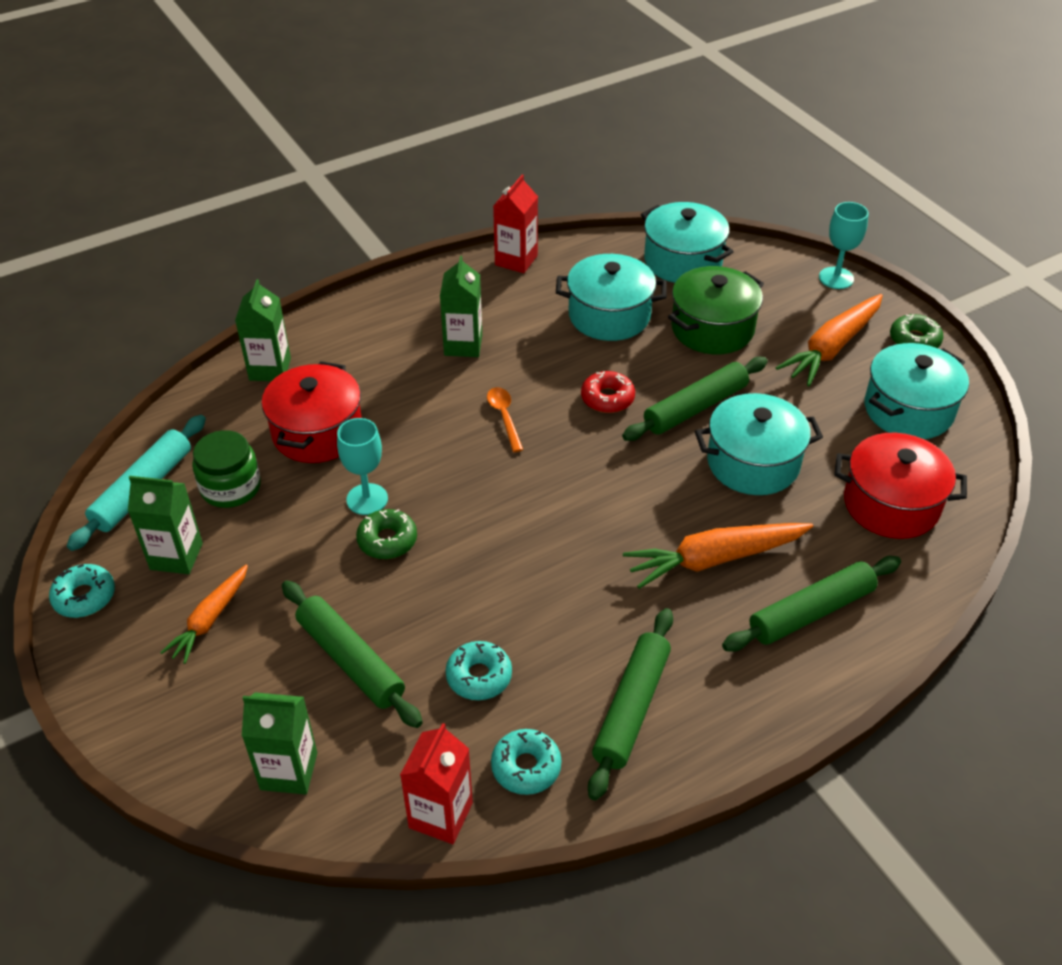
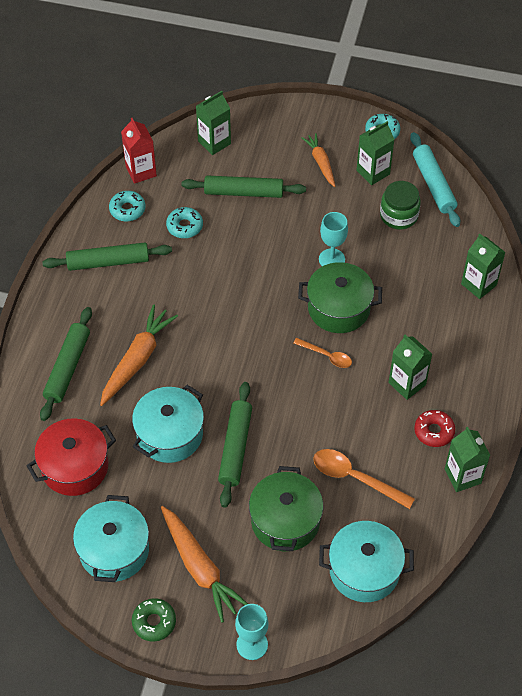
camera: 135 degrees right, 10 degrees up
red pot [262,361,362,463] -> none
green donut [356,509,417,559] -> none
red carton [493,175,538,273] -> green carton [445,427,490,492]
turquoise pot [556,254,667,341] -> orange spoon [313,449,415,509]
red donut [581,371,635,413] -> red donut moved to [414,410,455,447]
green rolling pin [588,608,673,801] -> green rolling pin turned 75 degrees counterclockwise [42,242,172,271]
orange carrot [776,294,883,386] -> orange carrot turned 150 degrees clockwise [161,506,248,623]
none -> green pot [298,262,382,333]

